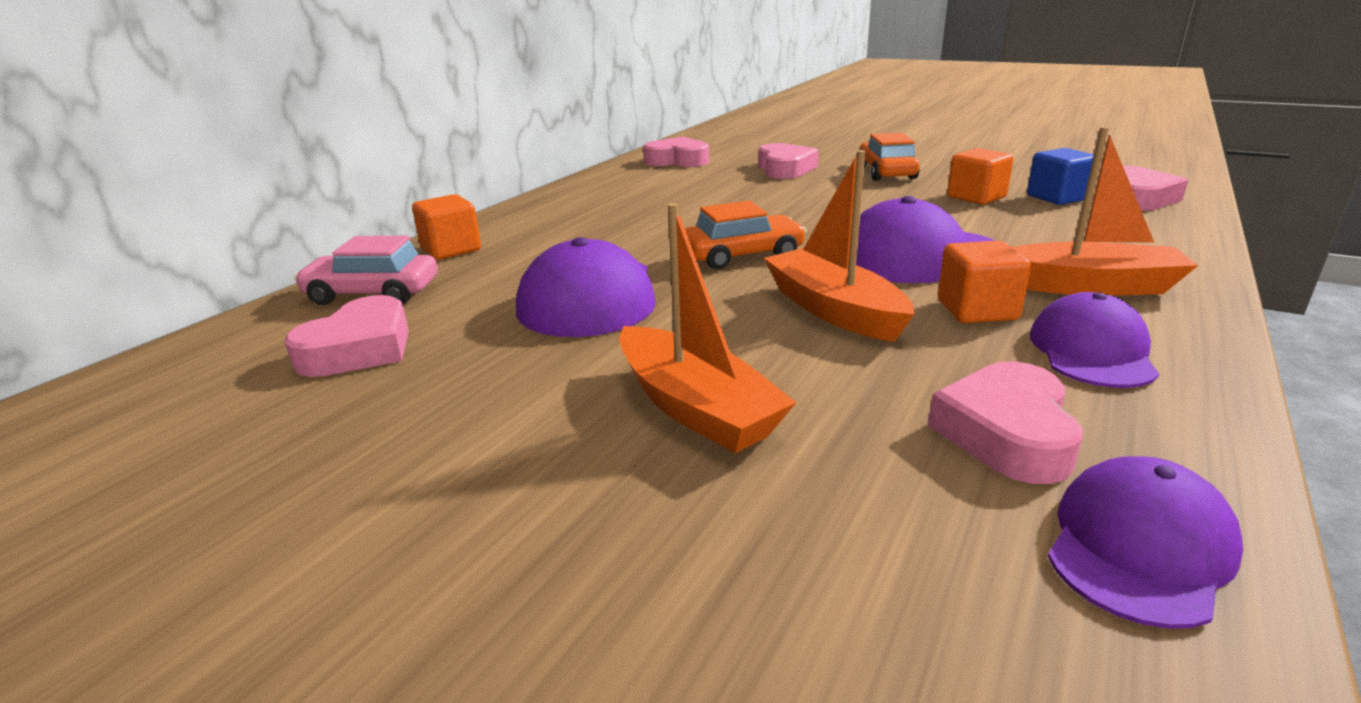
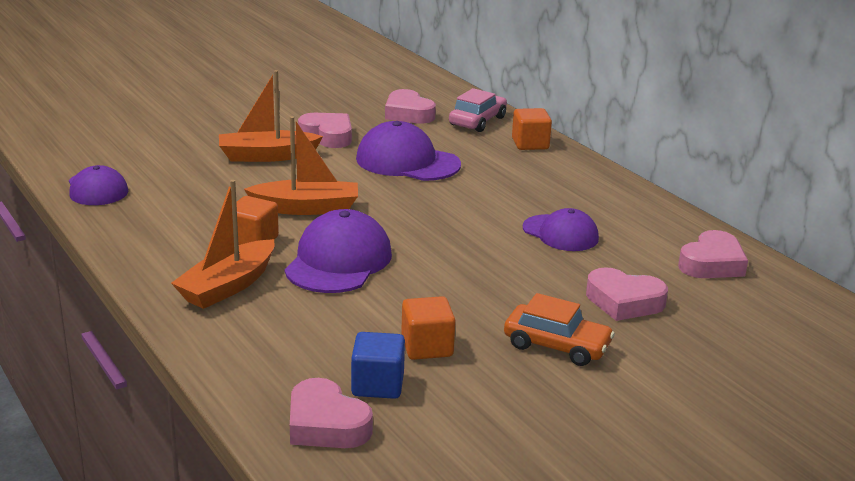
camera: 115 degrees right, 0 degrees up
orange car [685,201,806,269] -> none
pink heart [928,361,1083,484] -> pink heart moved to [298,113,352,148]
purple cap [1030,292,1159,388] -> purple cap moved to [523,208,599,251]

